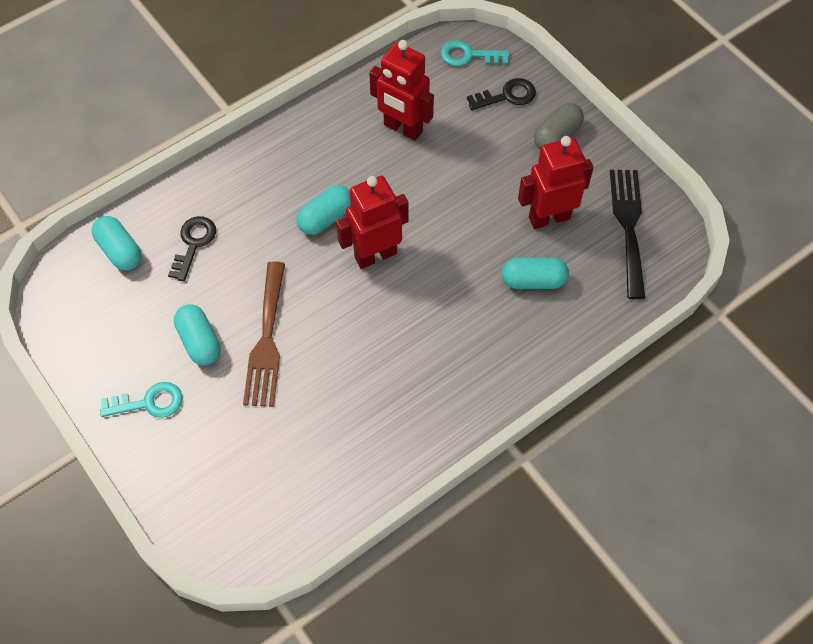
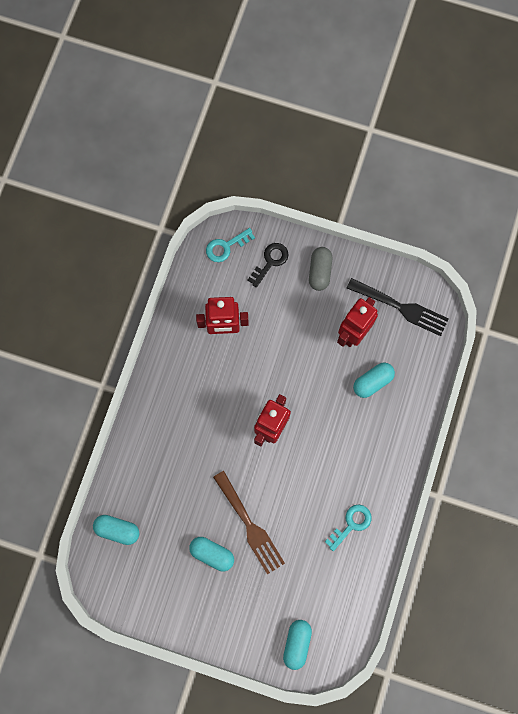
camera: 35 degrees left, 15 degrees up
turquoise key [100,382,183,418] -> turquoise key moved to [325,504,372,551]
black key [168,216,216,282] -> none
turquoise capsule [296,185,351,235] -> turquoise capsule moved to [283,620,312,670]
black fork [610,170,645,299] -> black fork turned 150 degrees clockwise [347,278,449,336]

